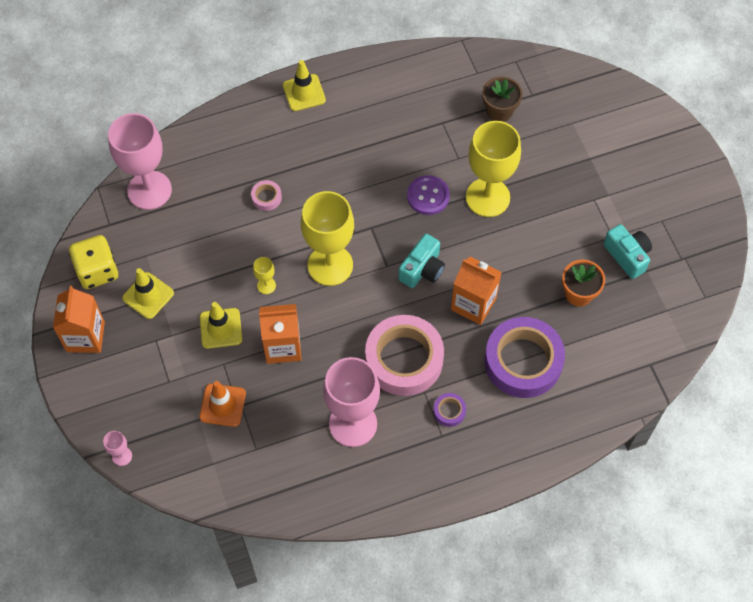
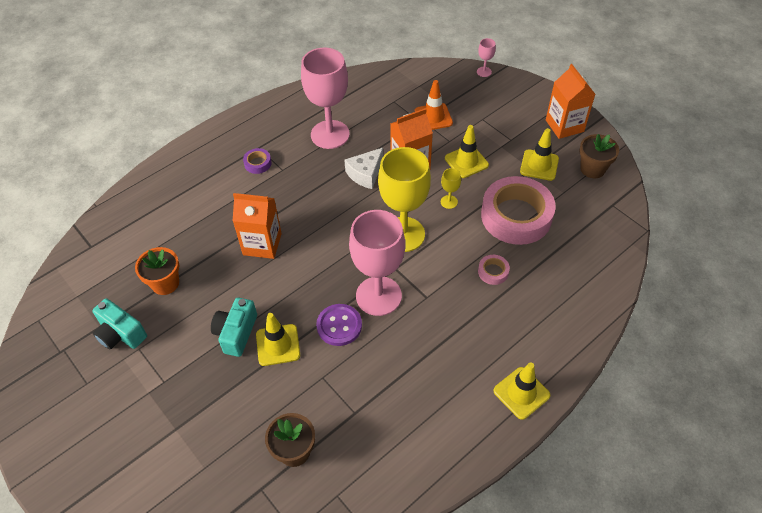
camera: 160 degrees right, 10 degrees down
yellow dice [69,235,118,289] -> brown flower pot [580,134,619,178]
pink goblet [108,113,172,210] -> pink goblet moved to [349,210,405,316]
pink tape [365,315,444,396] -> pink tape moved to [481,176,556,245]
turquoise camera [398,234,445,288] -> turquoise camera moved to [211,298,257,357]
yellow goblet [466,121,521,217] -> yellow traffic cone [256,313,300,366]
purple tape [484,317,565,398] -> none
none -> white cheese [344,148,383,189]

